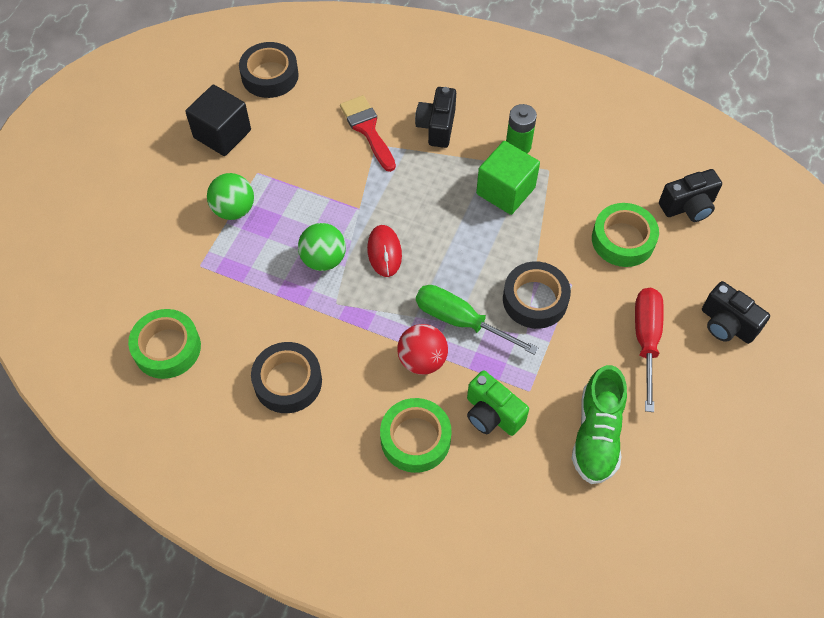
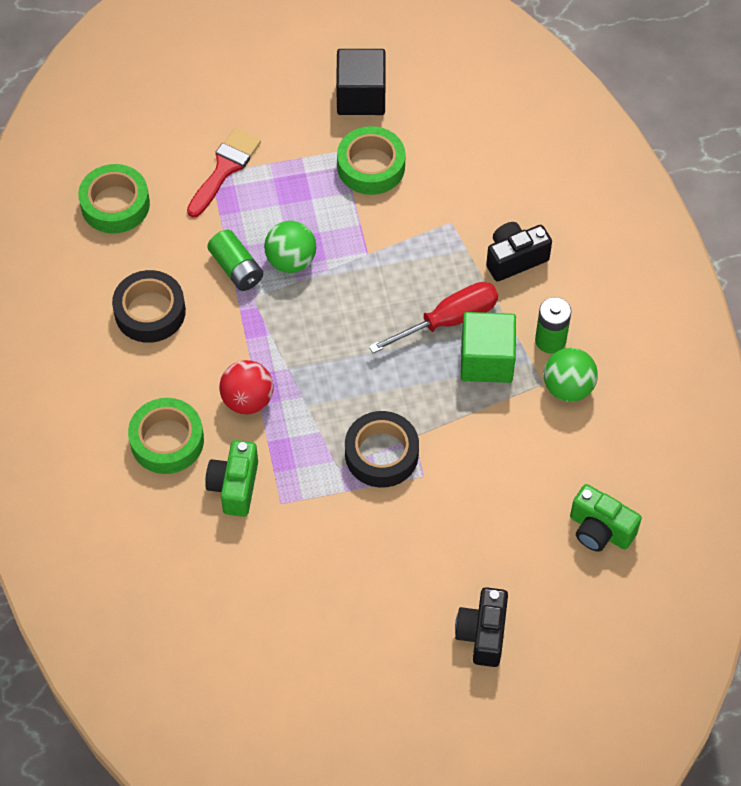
camera: 55 degrees right, 0 degrees up
green ball [207,173,254,220] -> green ball moved to [544,348,598,402]
black tape [239,42,299,98] -> none
red brush [340,95,396,172] -> red brush moved to [187,128,261,218]
red mouse [367,225,402,277] -> none
green screwdriver [416,285,538,355] -> none
green shoe [572,365,627,484] -> none
green tape [592,203,659,267] -> green tape moved to [337,126,406,195]
red screwdriver [635,288,664,412] -> red screwdriver moved to [369,282,498,353]
black camera [659,169,722,222] -> green camera [570,484,642,552]
none -> green battery [207,230,263,291]

